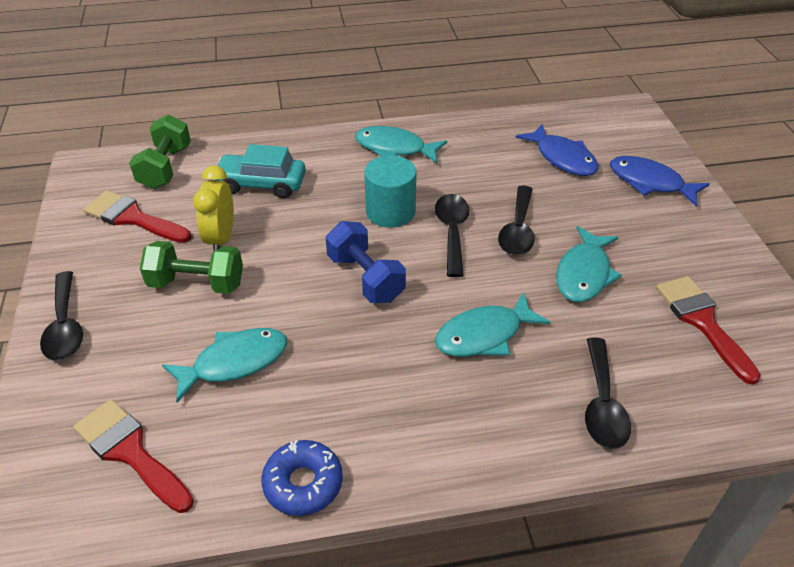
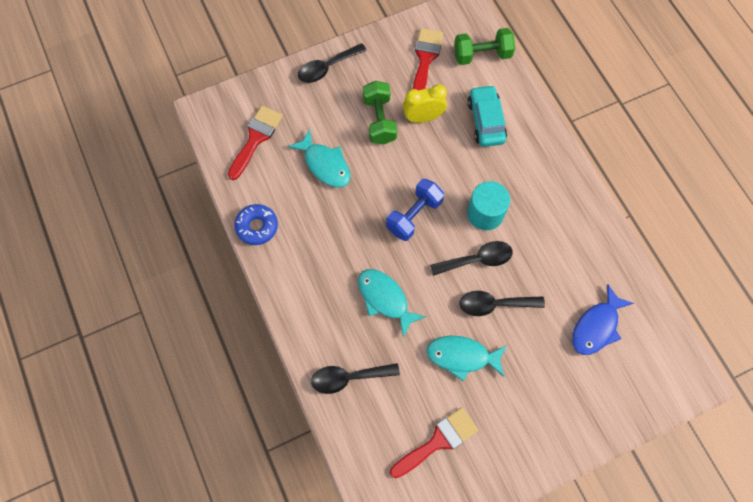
camera: 75 degrees right, 25 degrees up
turquoise fish [355,126,447,164] -> none
blue fish [610,156,710,207] -> none

